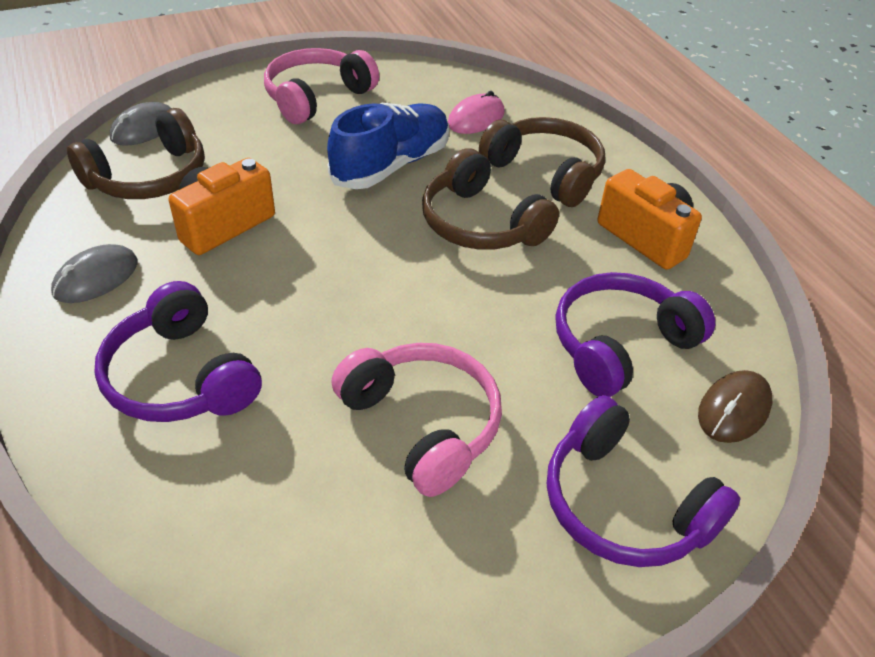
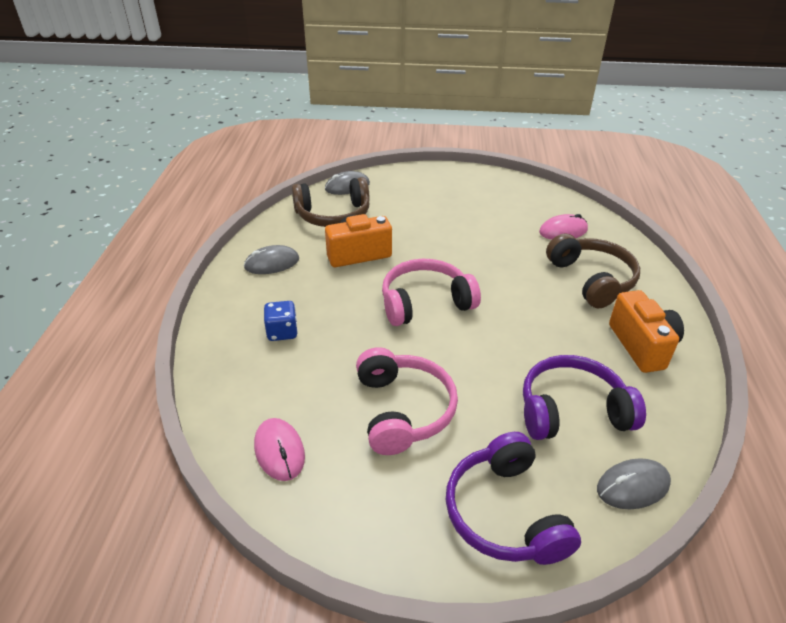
camera: 30 degrees right, 5 degrees down
purple headphones [94,281,262,422] -> blue dice [264,301,298,341]
pink headphones [264,48,379,124] -> pink headphones moved to [382,259,481,326]
blue shoe [327,103,449,189] -> none
brown headphones [422,148,559,250] -> none
brown mouse [698,370,773,443] -> grey mouse [597,458,671,509]
none -> pink mouse [254,418,305,481]

